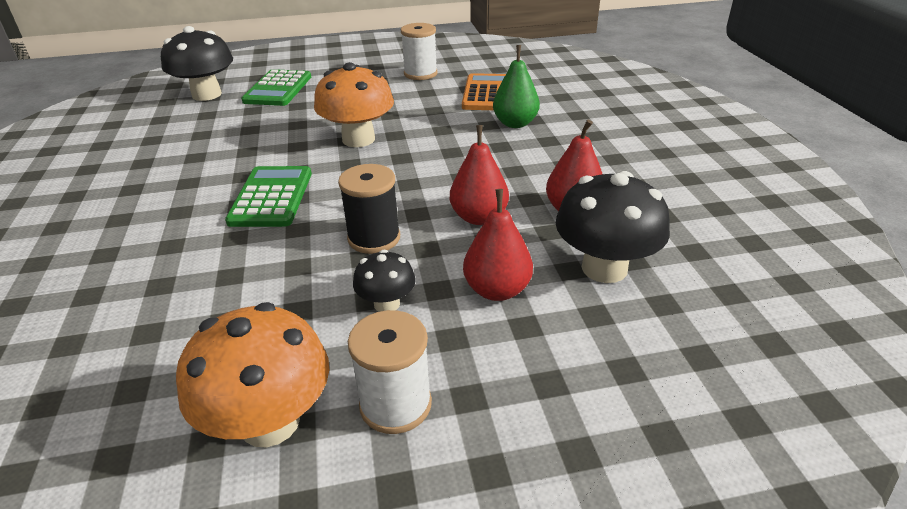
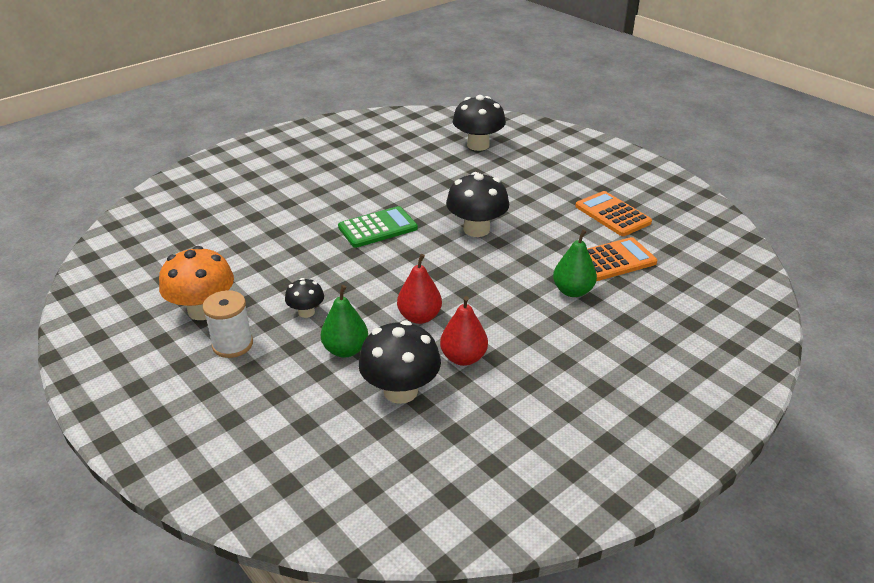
camera: 60 degrees right, 0 degrees up
green calculator [241,69,311,106] -> none
orange mushroom [314,62,394,147] -> black mushroom [446,172,509,237]
black spool [338,164,400,254] -> none
white spool [401,23,438,80] -> orange calculator [575,191,652,236]
red pear [463,189,533,301] -> green pear [321,285,368,357]

